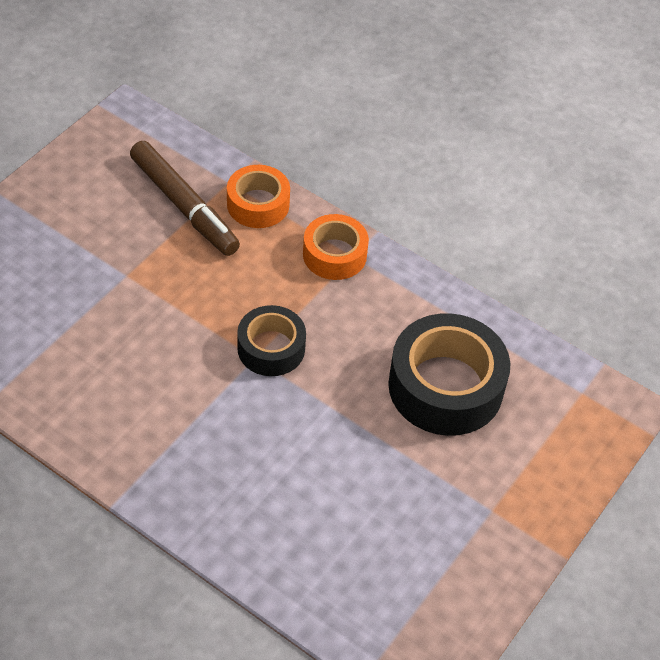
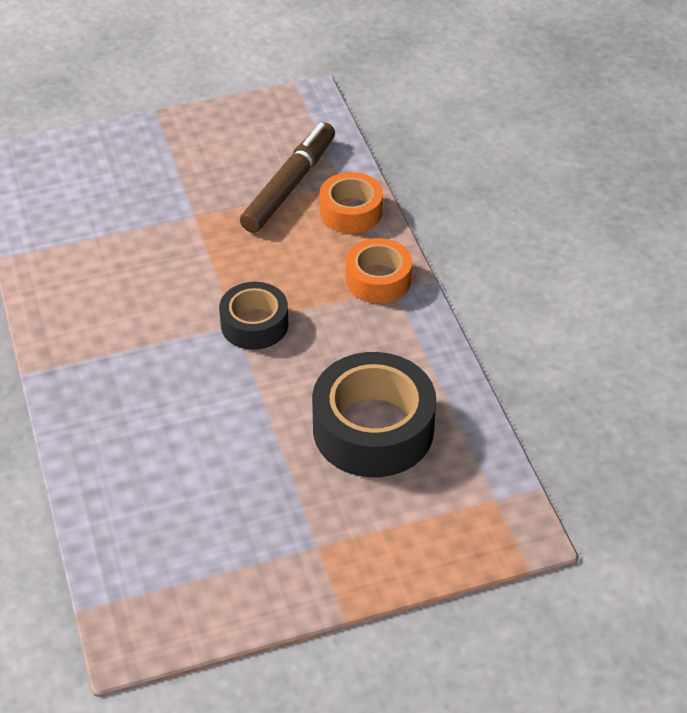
camera: 40 degrees right, 5 degrees down
brown marker [130,141,240,256] -> brown marker turned 150 degrees counterclockwise [240,123,335,233]

